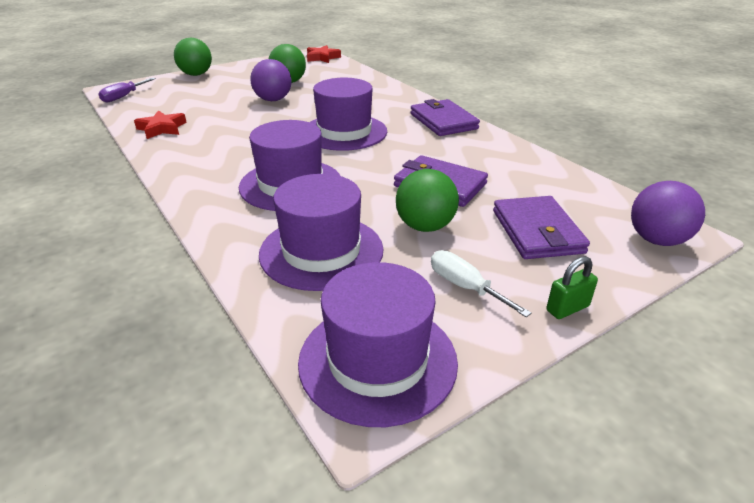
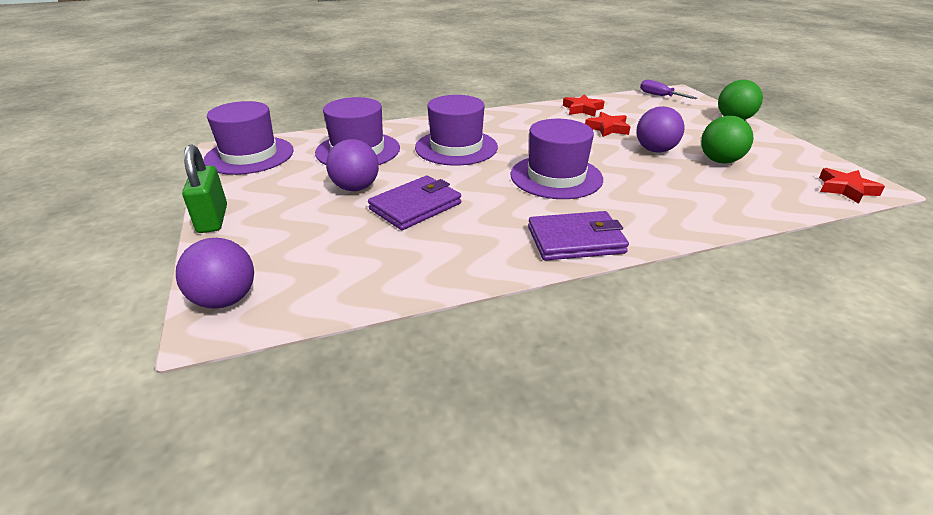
camera: 105 degrees right, 0 degrees up
green ball [396,169,459,232] -> purple ball [326,139,379,191]
white screwdriver [431,250,532,317] -> none
purple wallet [493,196,590,259] -> none
green padlock [546,256,598,319] -> green padlock [182,145,227,233], size x1.66
none -> red star [585,112,630,137]

